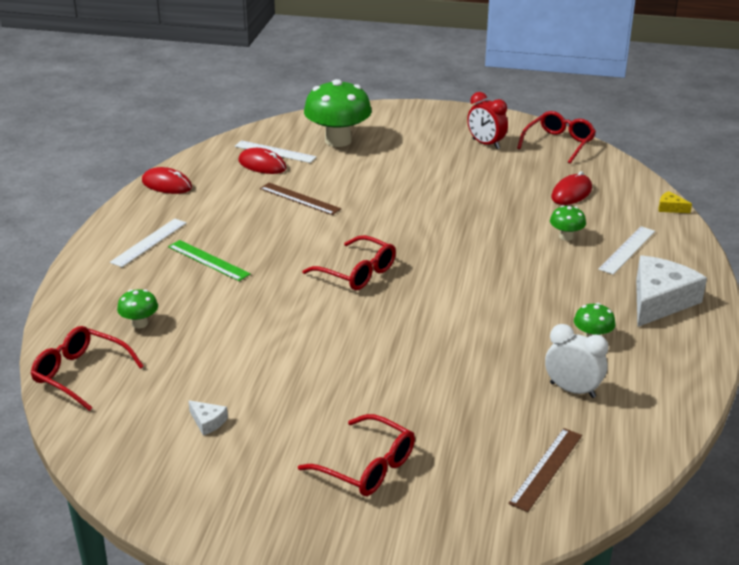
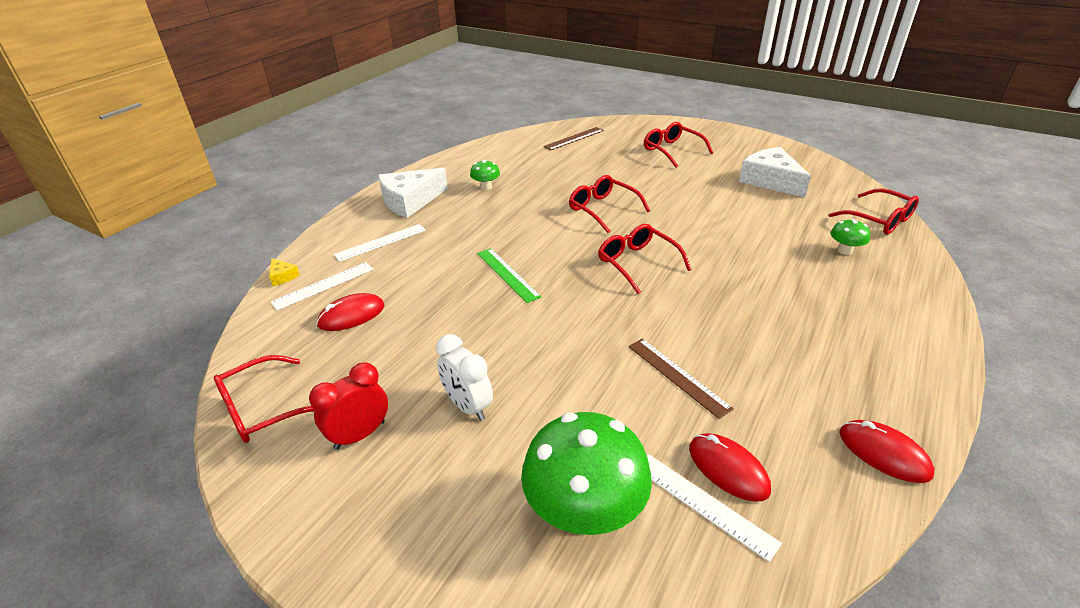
camera: 160 degrees left, 5 degrees up
white ruler [110,218,187,267] -> white ruler moved to [271,262,374,310]
green ruler [168,240,251,281] -> green ruler moved to [477,248,541,303]
white cheese [188,400,228,436] -> white cheese [739,147,811,198], size x2.37
red clock [467,92,508,149] -> red clock turned 105 degrees counterclockwise [309,362,388,450]
white clock [545,324,608,398] -> white clock moved to [436,334,493,421]
green mushroom [550,205,586,241] -> none
none -> red glasses [569,175,650,233]

